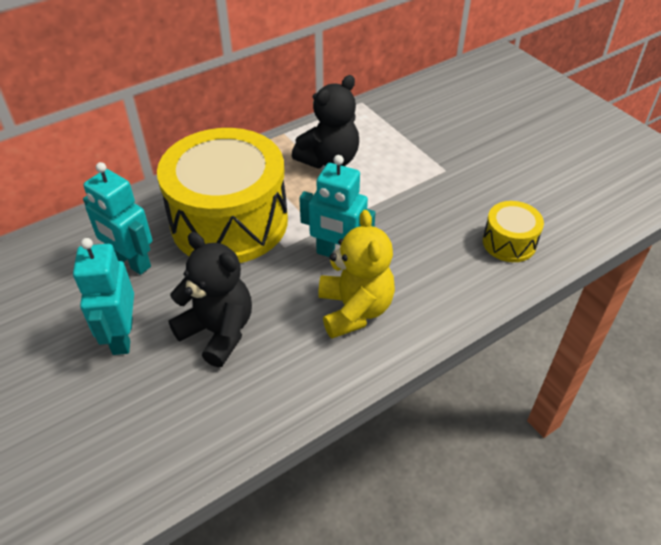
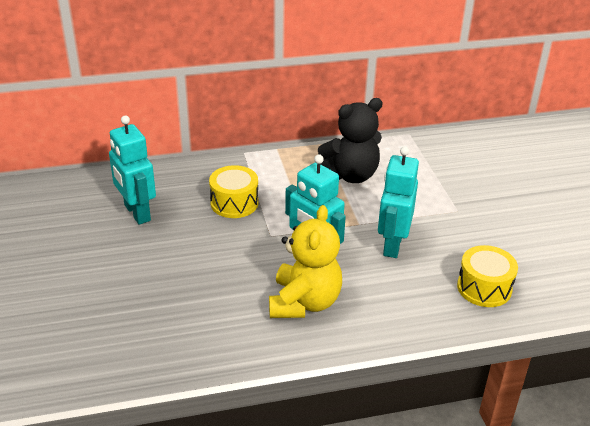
camera: 20 degrees right, 10 degrees down
turquoise robot [73,238,134,355] -> turquoise robot moved to [378,146,419,258]
yellow drum [157,128,288,263] -> yellow drum [209,165,258,218], size x0.44
black teddy bear [168,232,252,367] -> none

